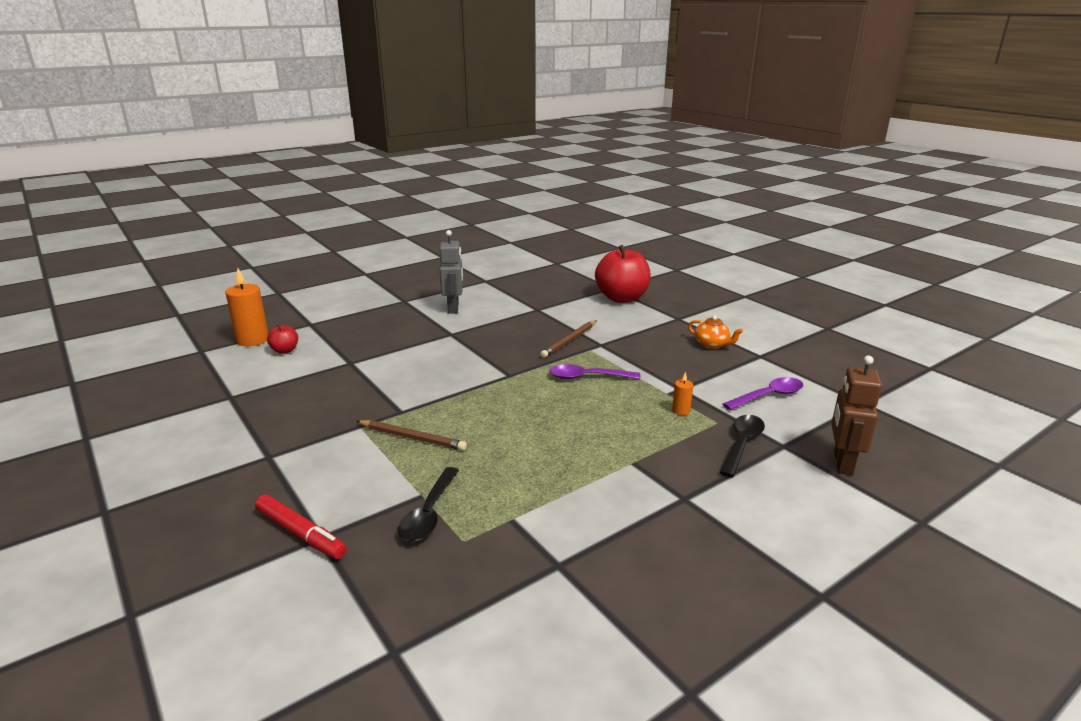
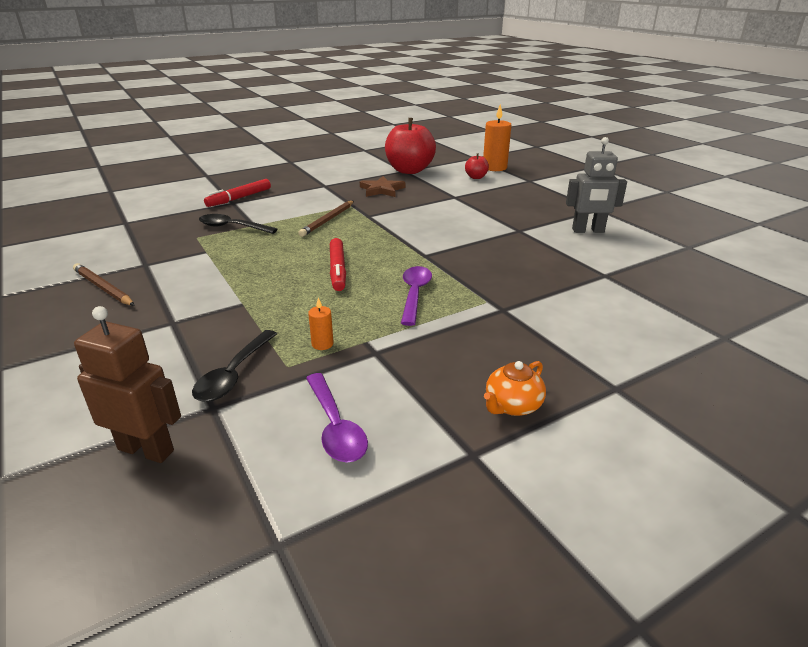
camera: 95 degrees right, 5 degrees up
brown pencil [540,321,596,358] -> brown pencil moved to [73,263,135,306]
red apple [595,245,651,303] -> red apple moved to [385,118,436,174]
black spoon [719,415,765,477] -> black spoon turned 75 degrees clockwise [192,330,277,402]
none -> red marker [330,238,346,291]
none -> brown star [360,176,405,197]

